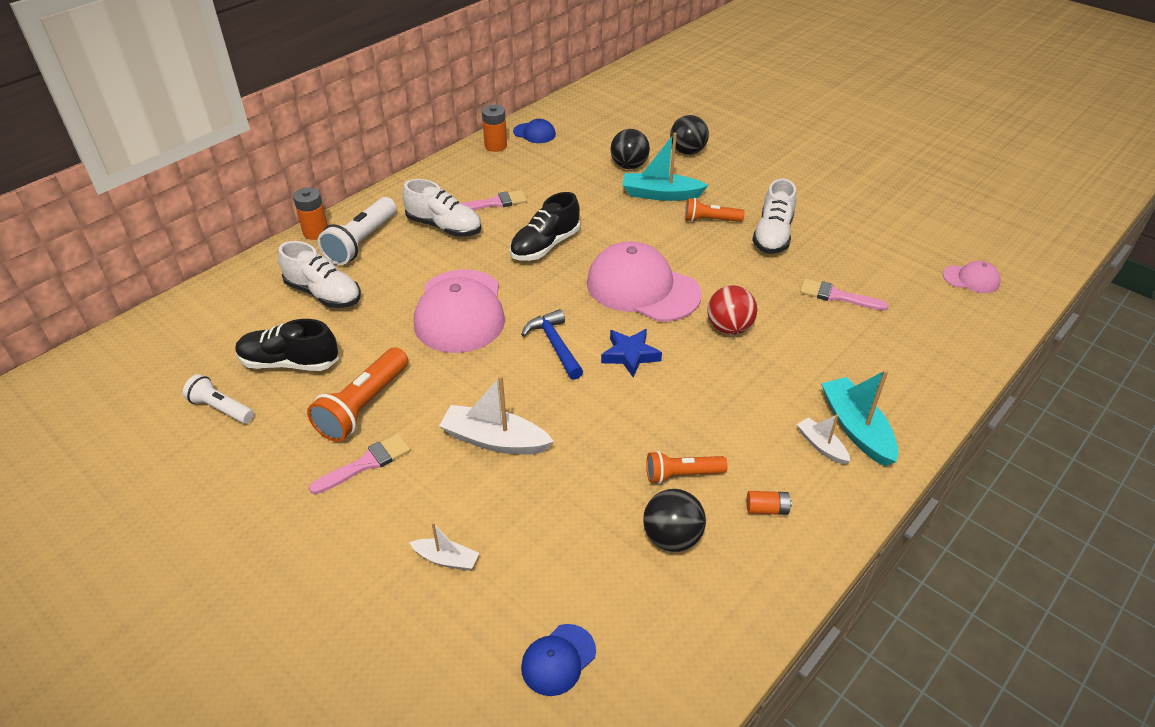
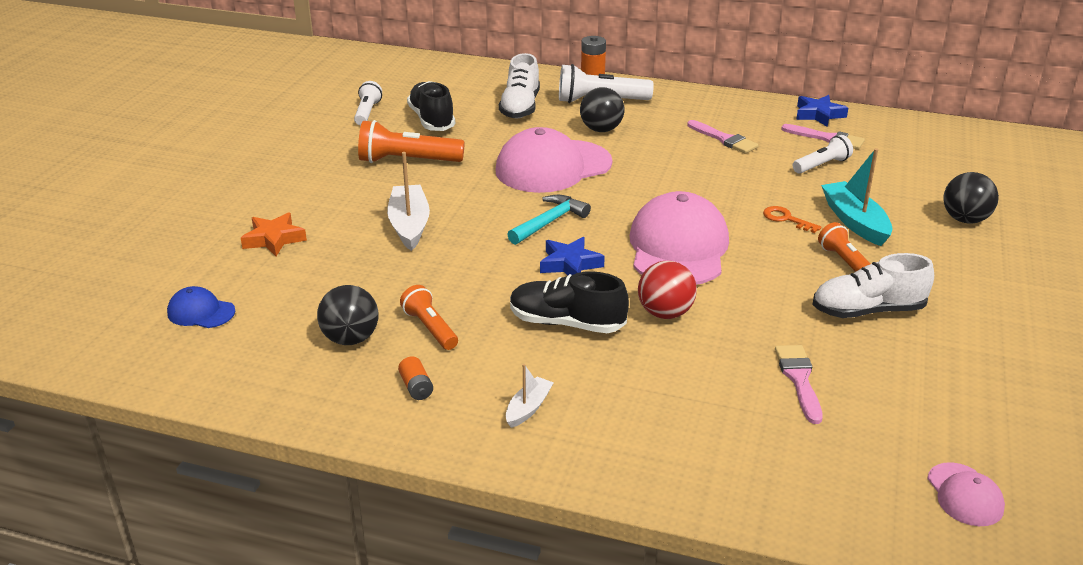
camera: 65 degrees right, 10 degrees down
pink brush [309,434,411,494] -> pink brush moved to [781,124,865,150]
white shoe [402,179,482,237] -> none
white boat [409,522,479,571] -> orange star [241,212,307,256]
orange battery [482,105,507,152] -> blue star [796,95,848,127]
black shoe [510,192,580,261] -> black shoe moved to [510,271,629,333]
blue cap [513,119,556,143] -> none
blue hammer [521,309,583,380] -> turquoise hammer [507,195,591,245]
black ball [610,129,650,169] -> black ball moved to [580,87,624,132]
turquoise boat [821,370,898,466] -> none
none -> orange key [763,206,821,233]
none -> white flashlight [793,135,853,173]

